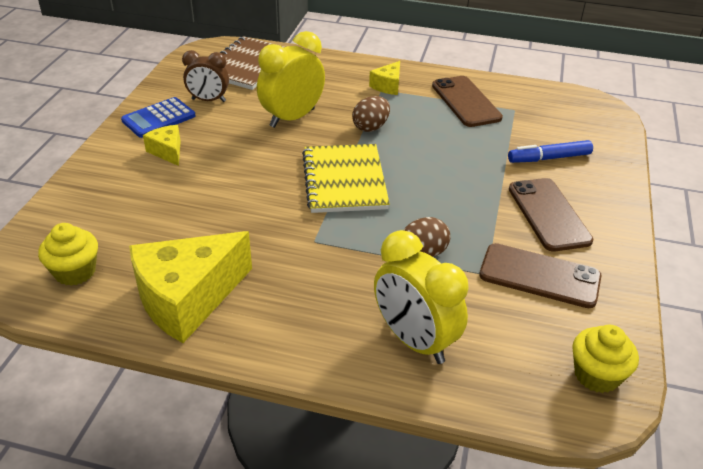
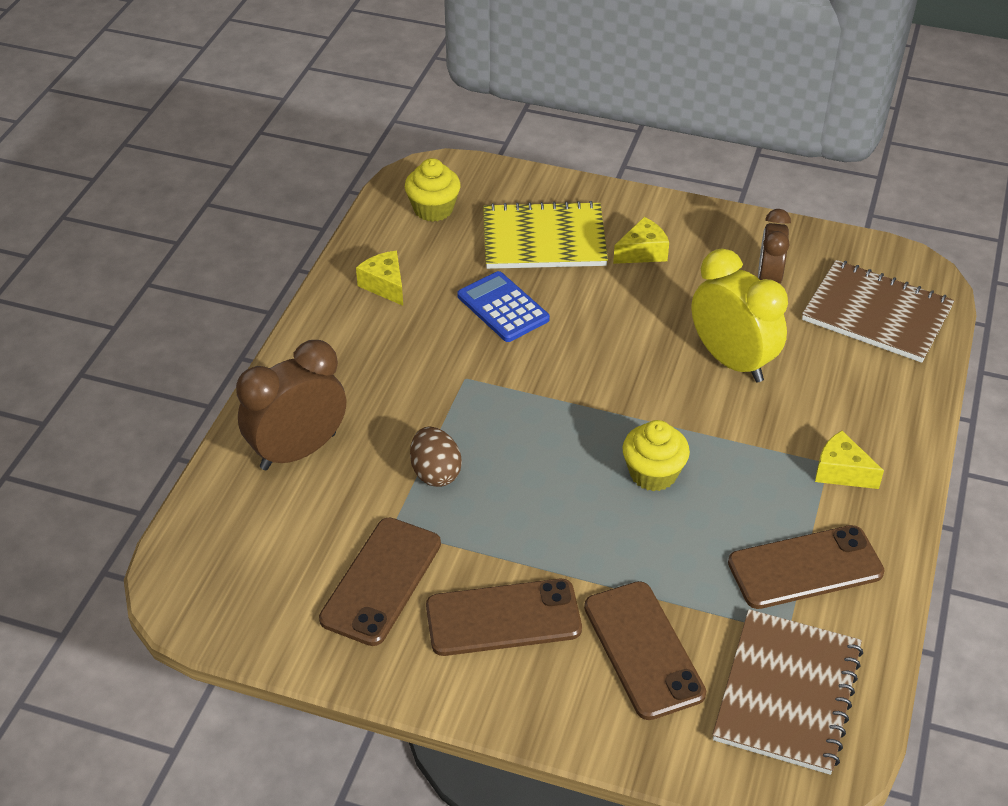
camera: 95 degrees right, 5 degrees up
blue calculator [121,97,196,138] -> blue calculator moved to [457,271,550,342]
yellow cheese [129,231,252,343] -> yellow cheese [356,251,403,306], size x0.47
yellow notebook [302,144,390,213] -> yellow notebook moved to [483,201,608,269]
brown egg [352,96,390,132] -> none
yellow clock [374,230,469,364] -> brown clock [236,340,346,470]
blue marker [508,140,593,163] -> brown phone [584,581,706,720]
yellow cupcake [572,325,639,393] -> yellow cupcake moved to [622,420,690,491]
none -> brown notebook [712,609,863,775]

